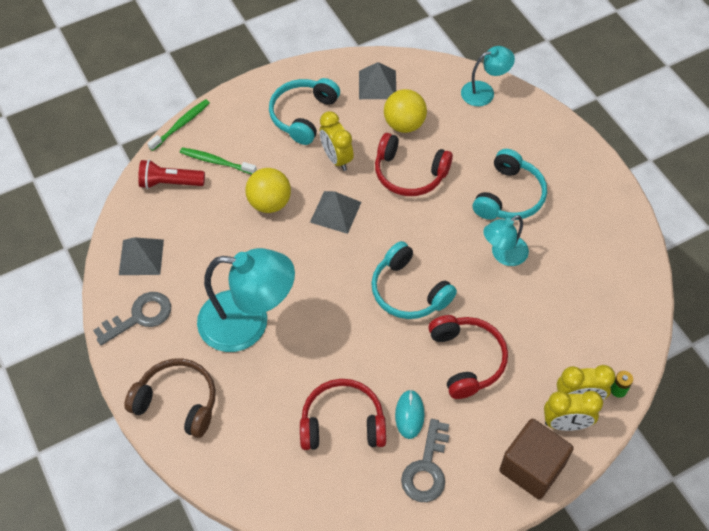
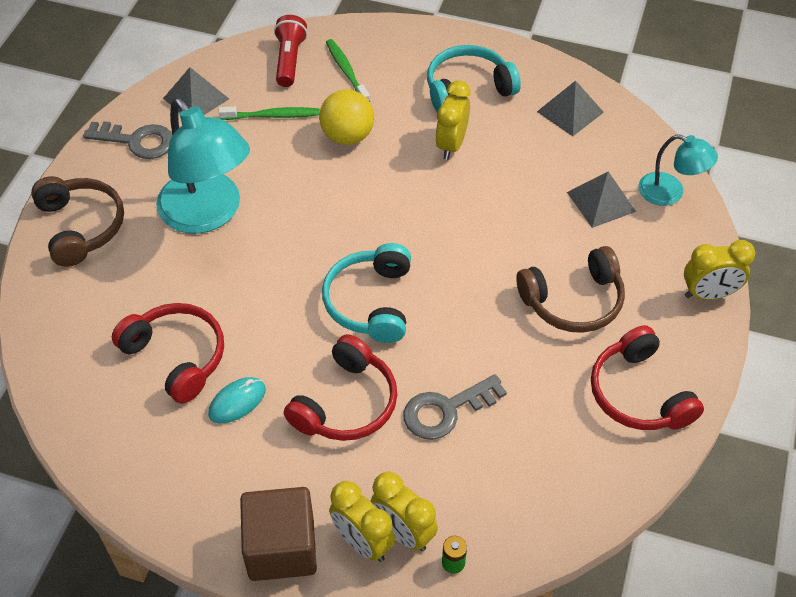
camera: 45 degrees right, 5 degrees down
red flashlight [138,160,205,189] -> red flashlight turned 45 degrees clockwise [274,15,308,87]
green toothbrush [147,99,210,151] -> green toothbrush moved to [219,106,320,120]
grey pyramid [310,191,361,234] -> grey pyramid moved to [567,172,636,228]
red headphones [375,133,453,196] -> red headphones moved to [591,325,704,430]
yellow ball [384,89,427,133] -> none
grey key [401,419,450,502] -> grey key moved to [403,374,507,440]
turquoise headphones [473,149,547,220] -> brown headphones [516,246,625,333]
turquoise lamp [483,215,529,266] -> none
none -> yellow clock [684,240,755,300]

